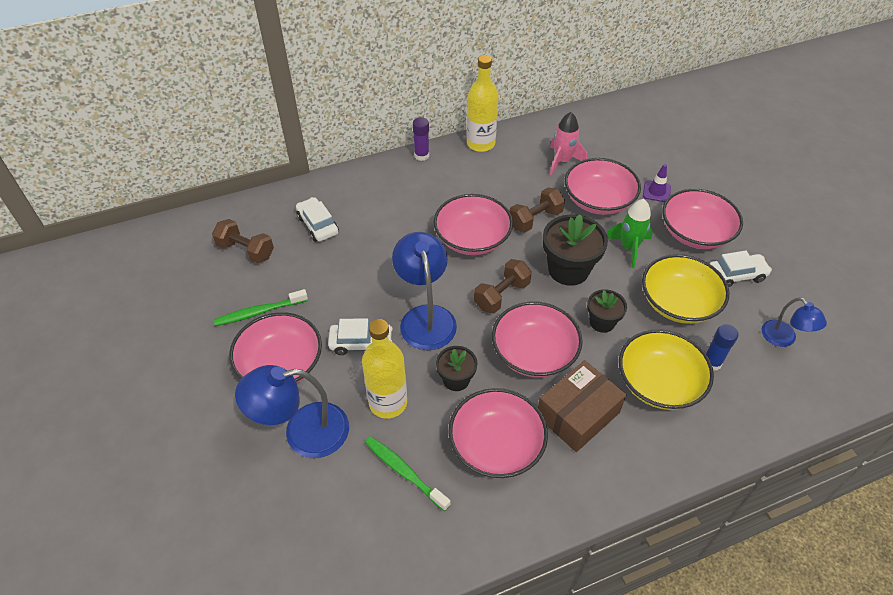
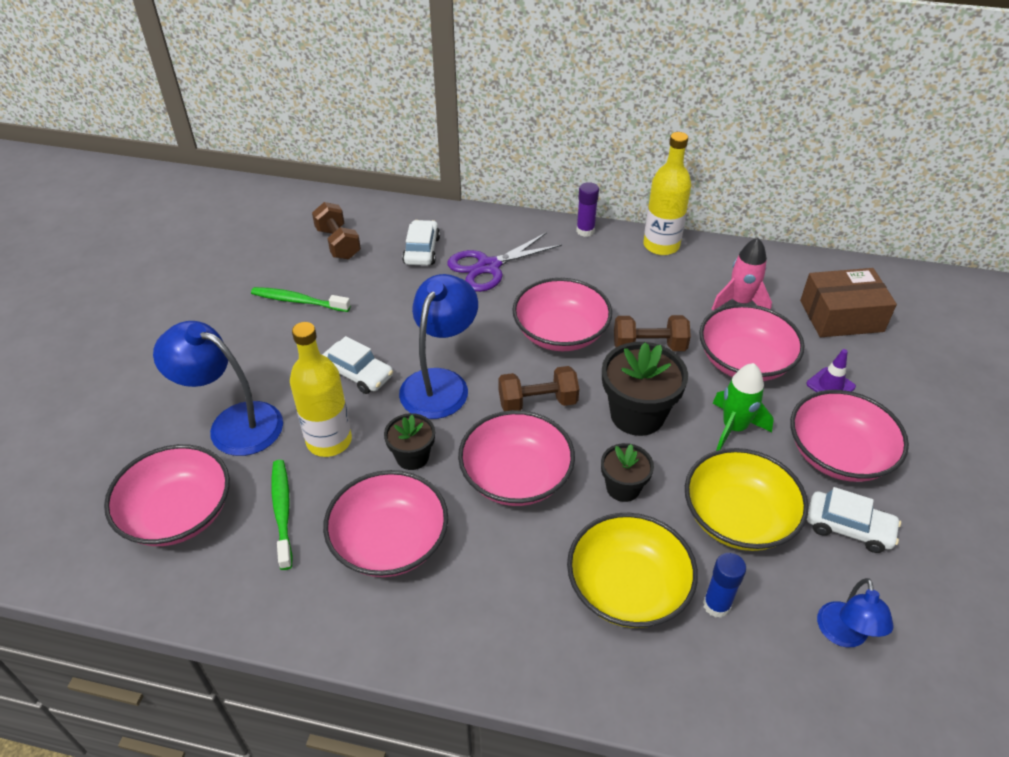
camera: 35 degrees right, 5 degrees down
pink bowl [229,312,322,383] -> pink bowl moved to [104,444,230,546]
brown box [538,360,626,452] -> brown box moved to [800,268,897,337]
none -> purple scissors [447,232,562,292]

